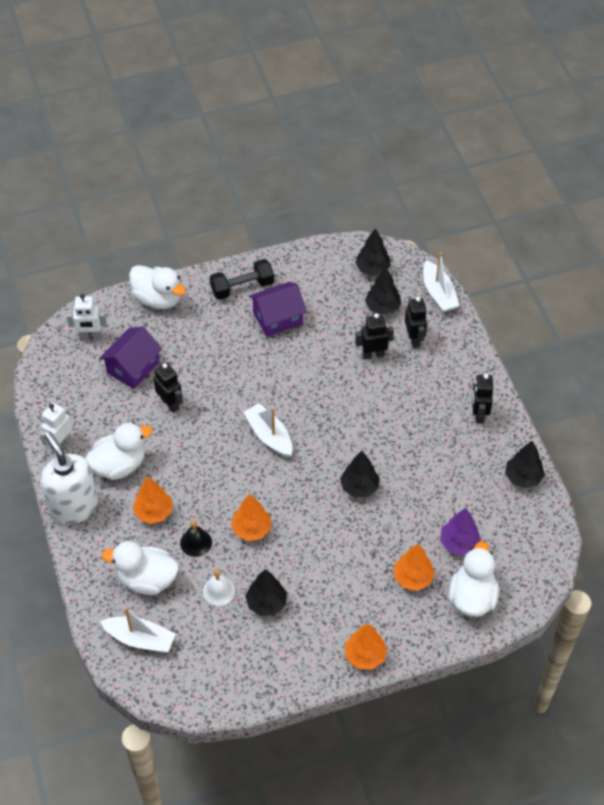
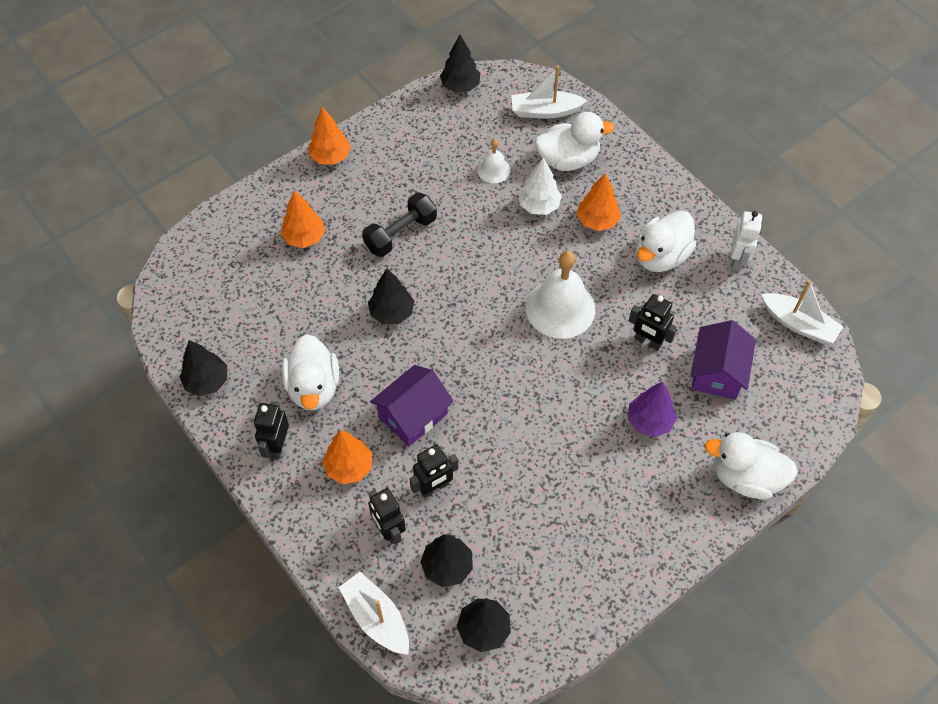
camera: 160 degrees right, 5 degrees up
white soap dispenser [41,431,98,525] -> none
white robot [67,294,107,339] -> none
black bell [180,520,212,557] -> white tree [518,157,562,215]
black dumbbell [210,259,274,300] -> black dumbbell moved to [362,192,437,257]
orange tree [231,494,271,541] -> orange tree moved to [322,430,372,484]
white boat [243,403,292,458] -> white boat moved to [761,280,843,344]
black tree [245,569,287,616] -> black tree moved to [440,35,480,92]
purple house [249,282,307,337] -> purple house moved to [370,365,454,446]
purple tree [440,508,481,555] -> purple tree moved to [628,382,677,437]
white duck [448,541,499,617] -> white duck moved to [281,334,339,410]
black robot [472,374,493,423] -> black robot turned 150 degrees counterclockwise [254,402,289,460]
none -> white bell [526,251,596,339]

